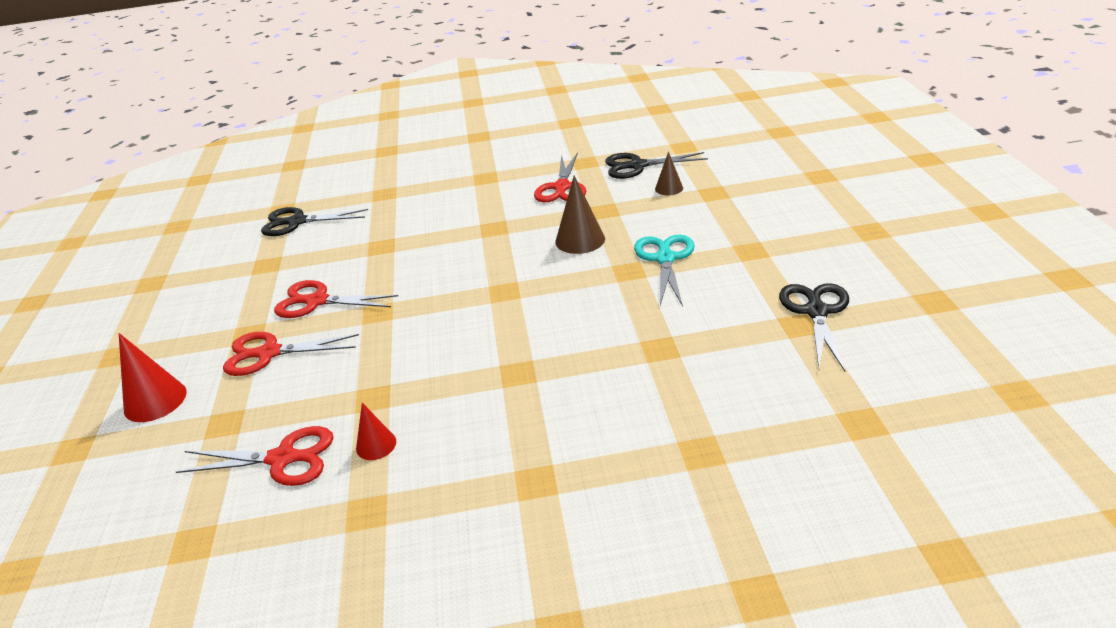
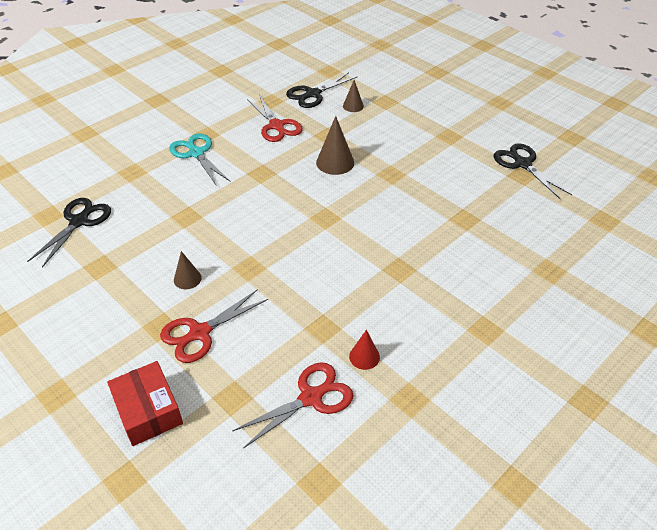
camera: 40 degrees left, 10 degrees up
red cone [119,333,187,422] -> red box [107,361,183,446]
black scissors [261,207,368,236] -> black scissors turned 150 degrees clockwise [27,198,111,268]
red scissors [274,280,398,318] -> brown cone [174,251,202,289]
turquoise scissors [634,235,695,306] -> turquoise scissors moved to [169,133,231,186]

